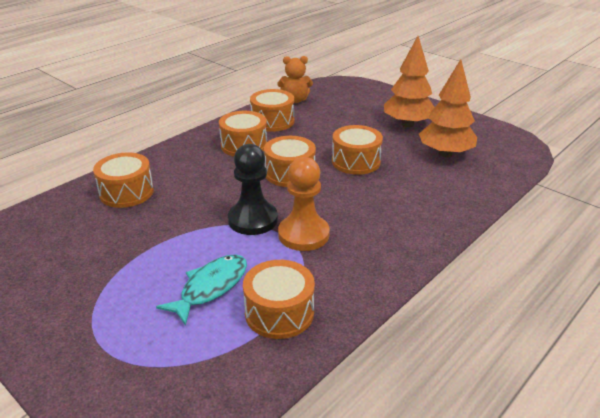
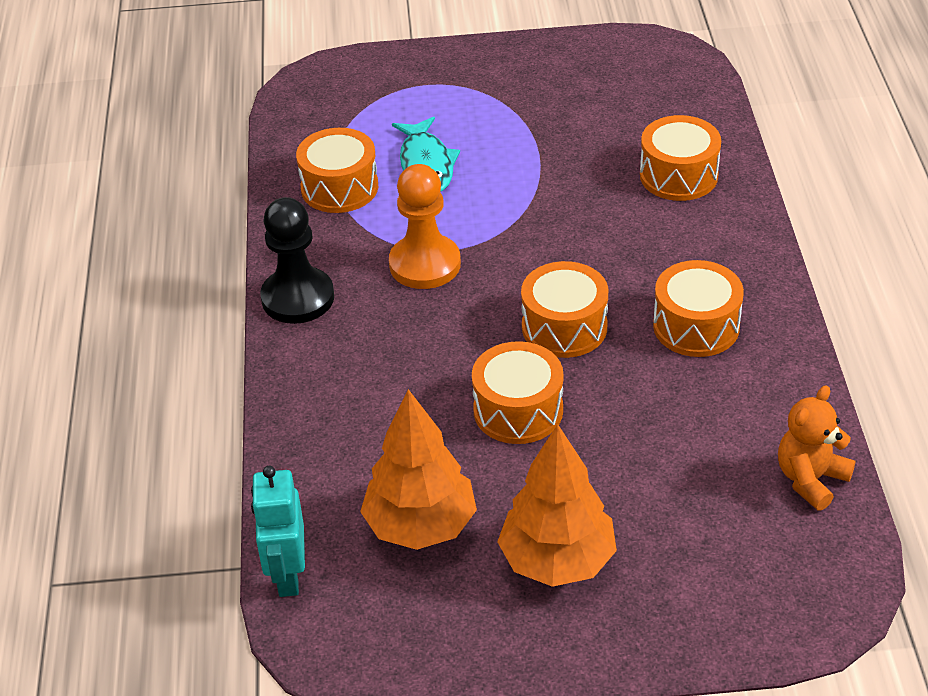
camera: 135 degrees right, 10 degrees up
black pawn [228,144,278,235] -> black pawn moved to [260,197,334,324]
orange drum [250,89,294,132] -> none
none -> turquoise robot [251,466,305,597]

